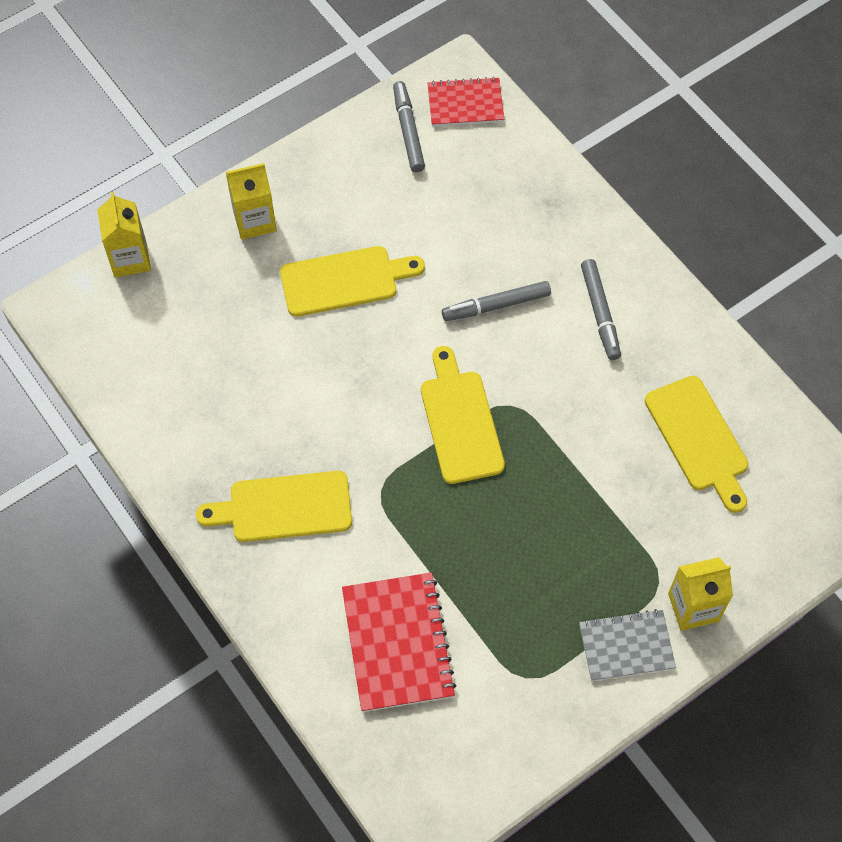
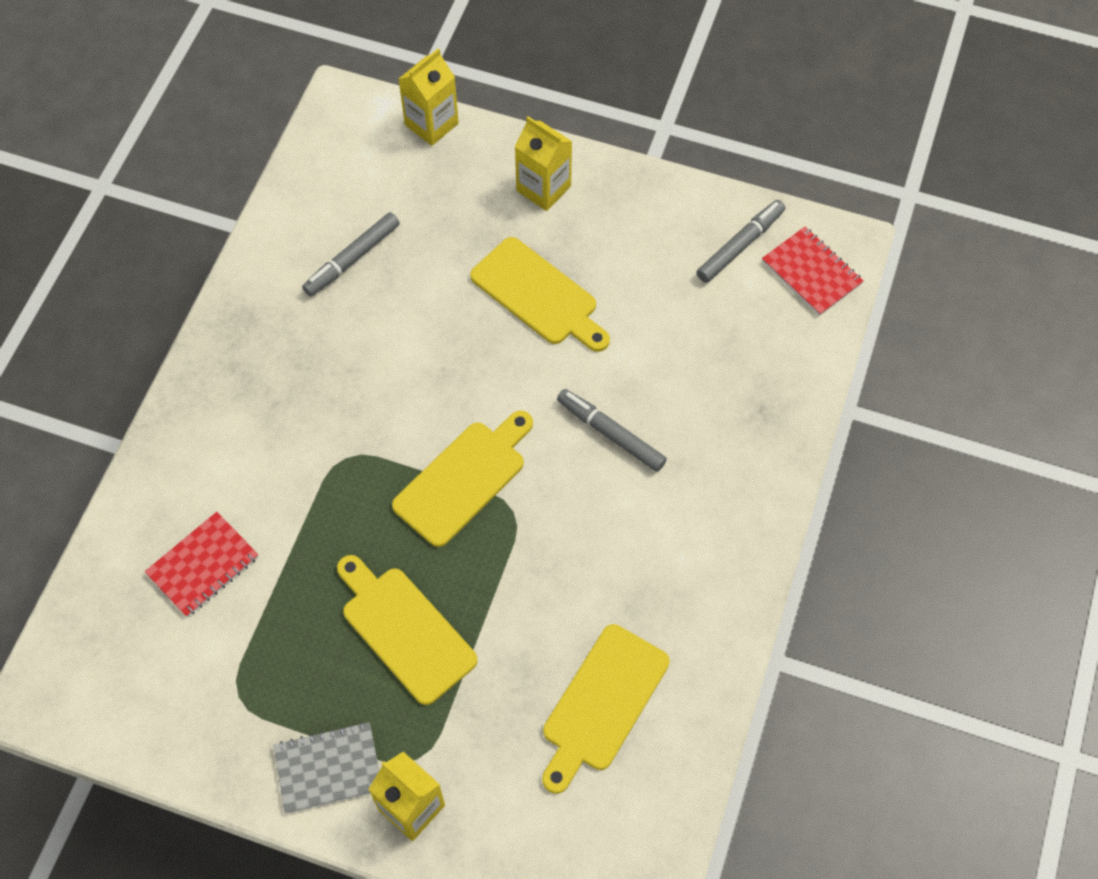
camera: 55 degrees right, 0 degrees up
yellow cutting board [196,471,352,542] -> yellow cutting board moved to [337,555,478,705]
red notebook [342,572,456,712] -> red notebook [145,512,259,617], size x0.66
grey notebook [579,609,676,681] -> grey notebook turned 60 degrees counterclockwise [273,722,379,814]
grey marker [581,259,621,360] -> grey marker moved to [302,212,400,296]

